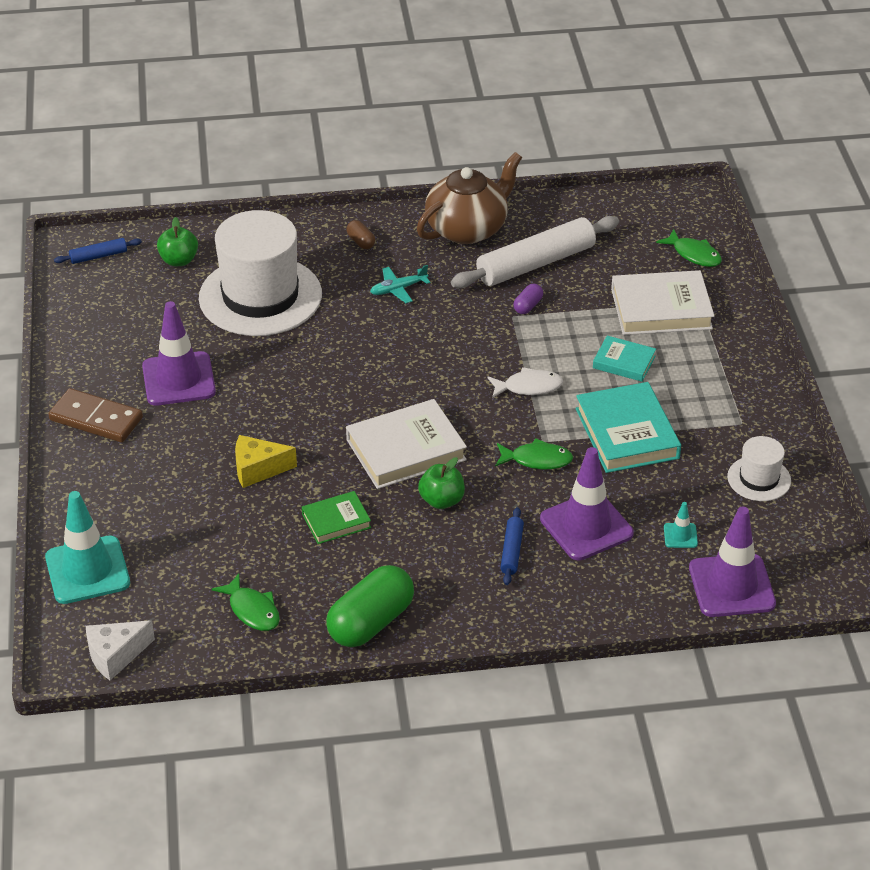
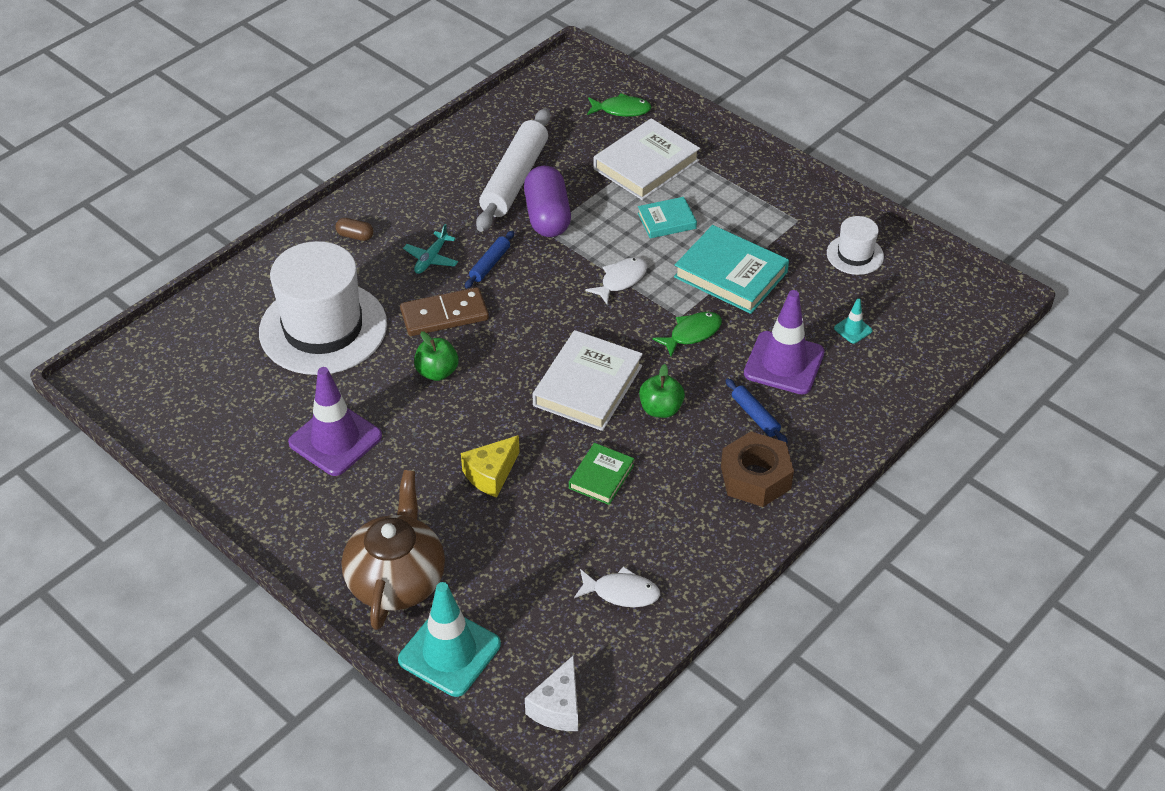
camera: 40 degrees left, 5 degrees up
brown domino [48,388,143,442] -> brown domino moved to [400,287,489,336]
blue rolling pin [54,238,142,264] -> blue rolling pin moved to [465,231,514,288]
green apple [157,217,198,266] -> green apple moved to [414,332,459,381]
green fish [212,573,280,631] -> white fish [574,567,660,607]
green capsule [326,565,414,647] -> none
brown teapot [417,152,522,244] -> brown teapot moved to [342,470,445,630]
purple capsule [513,284,543,314] -> purple capsule [524,166,571,237], size x2.22
purple traffic cone [689,507,776,617] -> none
none -> brown nut [721,431,794,507]

